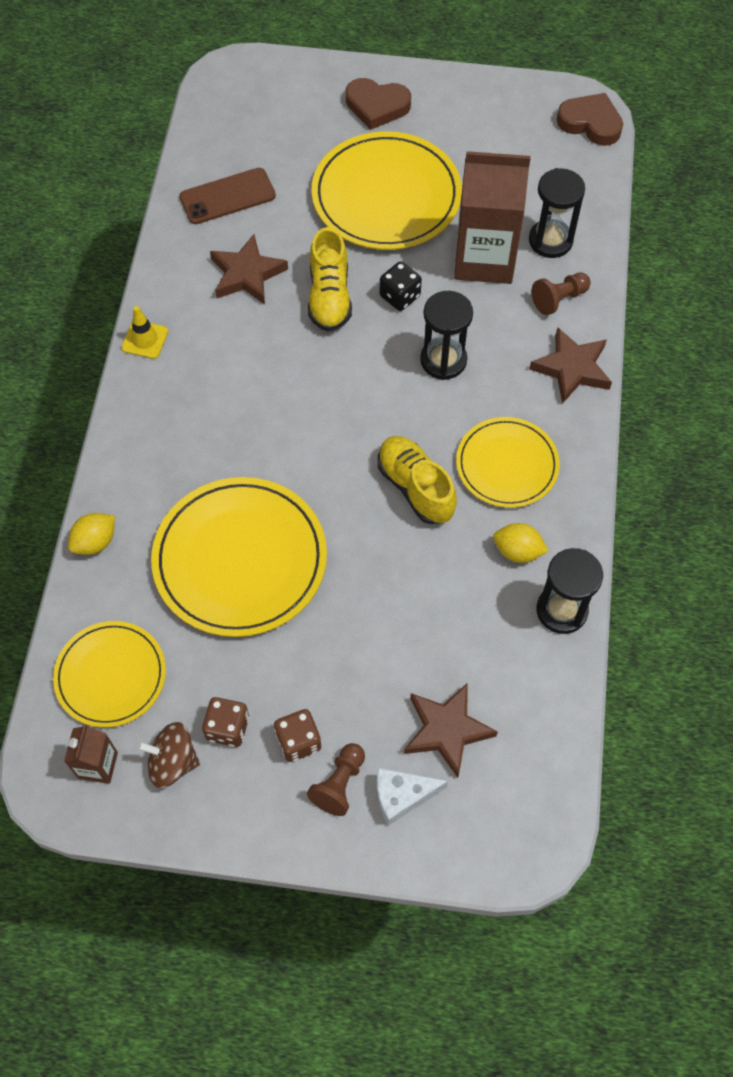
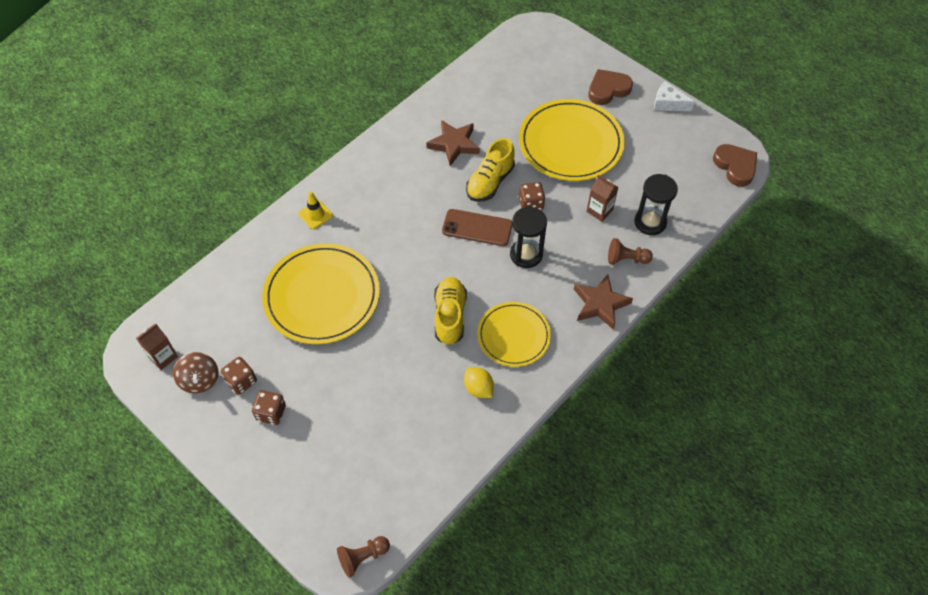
camera: 35 degrees right, 5 degrees down
yellow plate [53,621,166,728] -> none
yellow lemon [68,513,115,555] -> none
yellow traffic cone [121,306,168,359] -> yellow traffic cone moved to [298,191,333,229]
brown spinning top [137,722,200,788] -> brown spinning top turned 150 degrees counterclockwise [173,352,218,393]
brown phone [179,168,276,224] -> brown phone moved to [442,209,513,246]
brown pawn [307,743,365,816] -> brown pawn moved to [337,536,390,578]
brown heart [346,78,411,130] -> brown heart turned 105 degrees clockwise [588,69,633,105]
white cheese [377,768,448,826] -> white cheese moved to [654,81,695,111]
black dice [380,261,422,311] -> brown dice [519,182,545,210]
brown star [404,683,498,778] -> none
brown carton [454,151,531,284] -> brown carton [587,175,619,222], size x0.47
black hourglass [537,548,603,634] -> none

